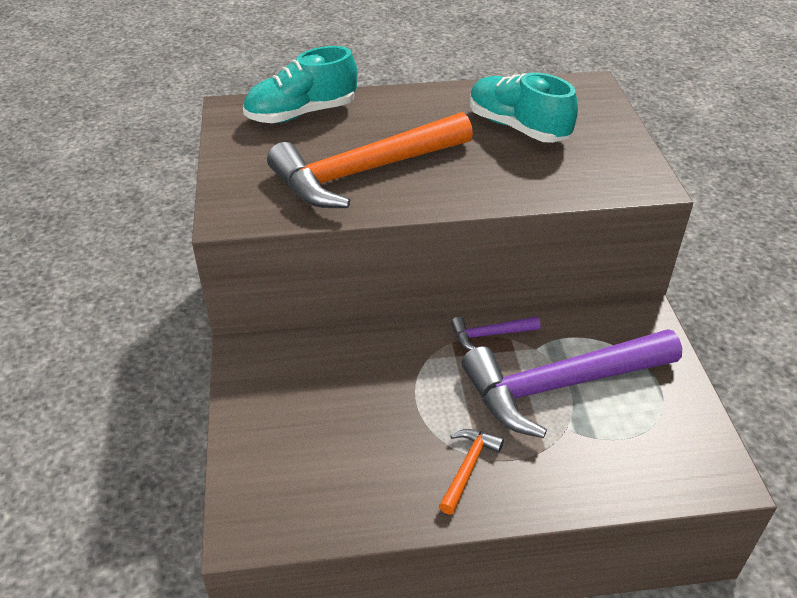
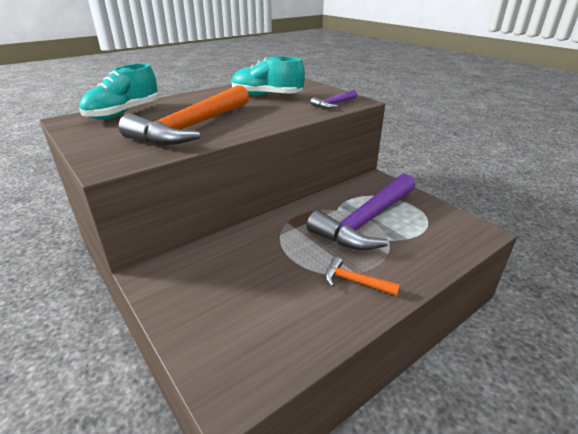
camera: 30 degrees left, 10 degrees down
orange hammer [439,429,504,515] -> orange hammer turned 60 degrees counterclockwise [325,257,400,296]
purple hammer [451,316,541,350] -> purple hammer moved to [310,90,357,109]

